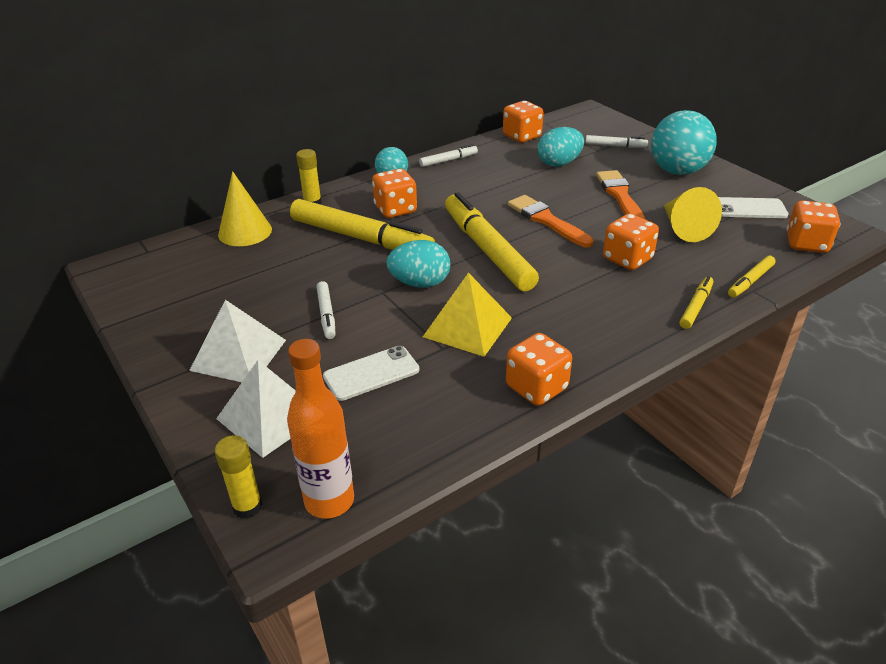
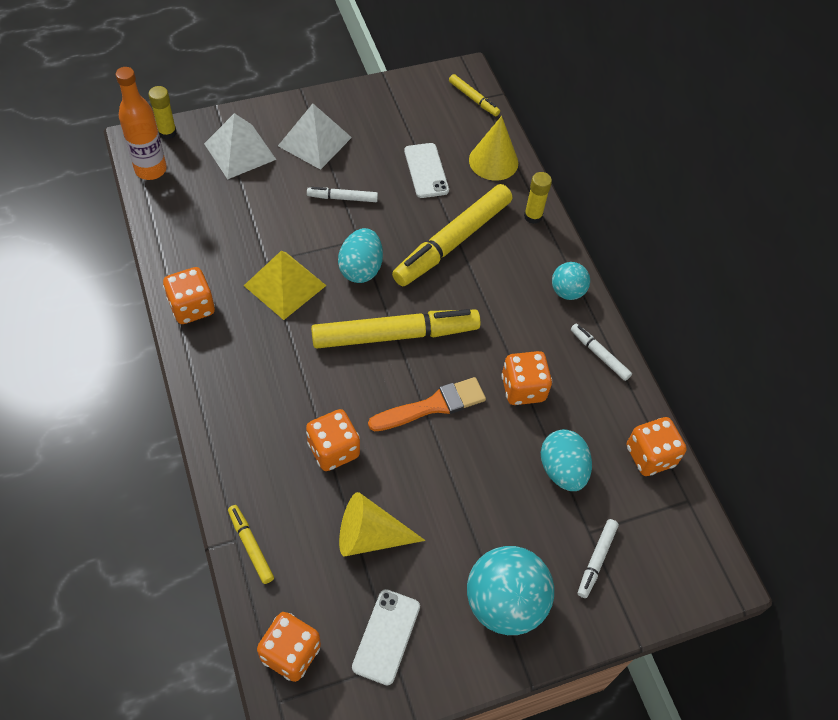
camera: 100 degrees right, 20 degrees up
white phone [323,346,419,401] -> white phone moved to [404,143,449,198]
orange dice [372,169,417,218] -> orange dice moved to [501,351,552,405]
white marker [419,144,478,167] -> white marker turned 150 degrees clockwise [571,324,632,381]
orange brush [596,170,645,219] -> none
yellow marker [679,276,714,329] -> yellow marker moved to [449,74,500,116]

